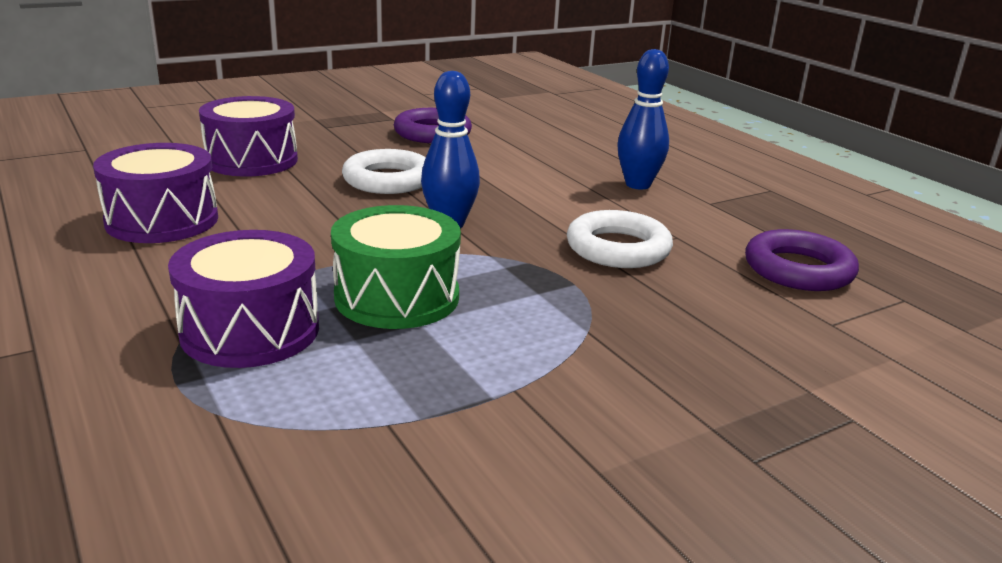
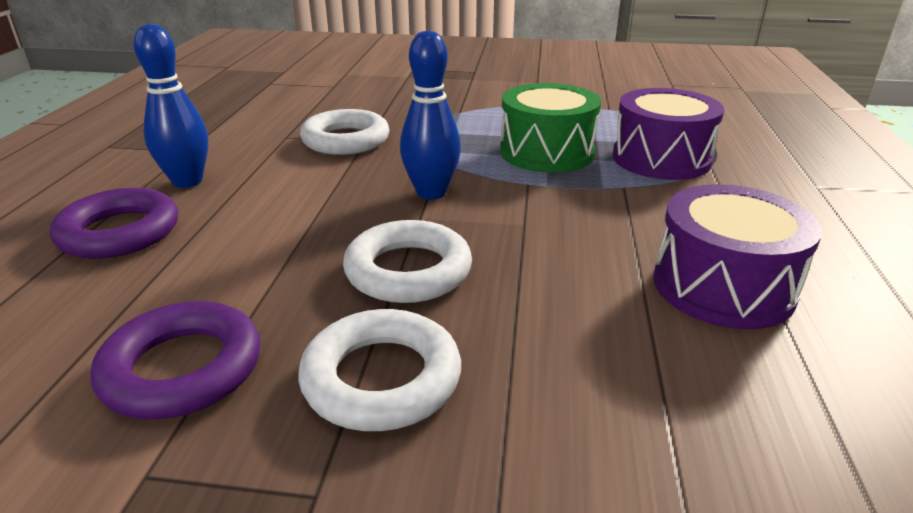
camera: 140 degrees left, 5 degrees up
purple drum [199,96,298,177] -> none
purple ring [745,229,859,291] -> purple ring moved to [50,188,178,259]
none -> white ring [298,309,461,431]

